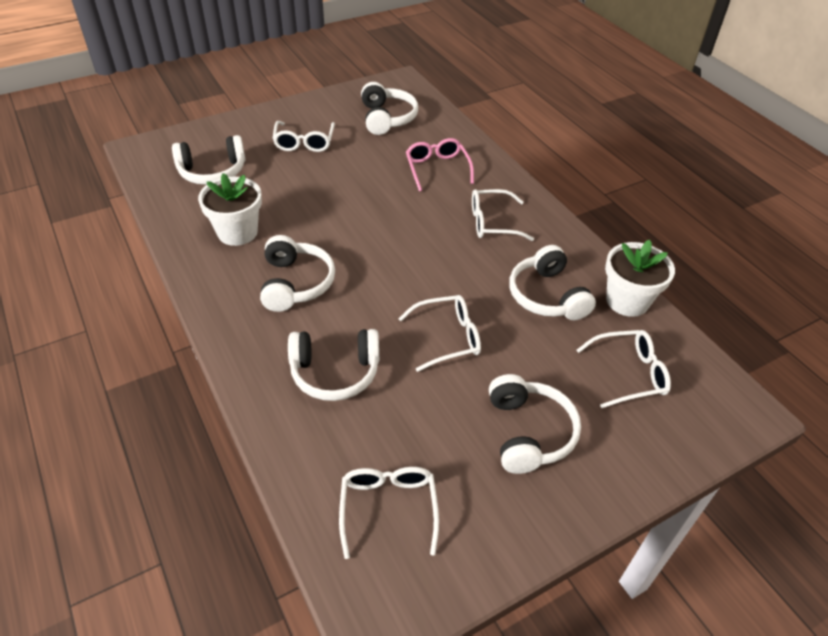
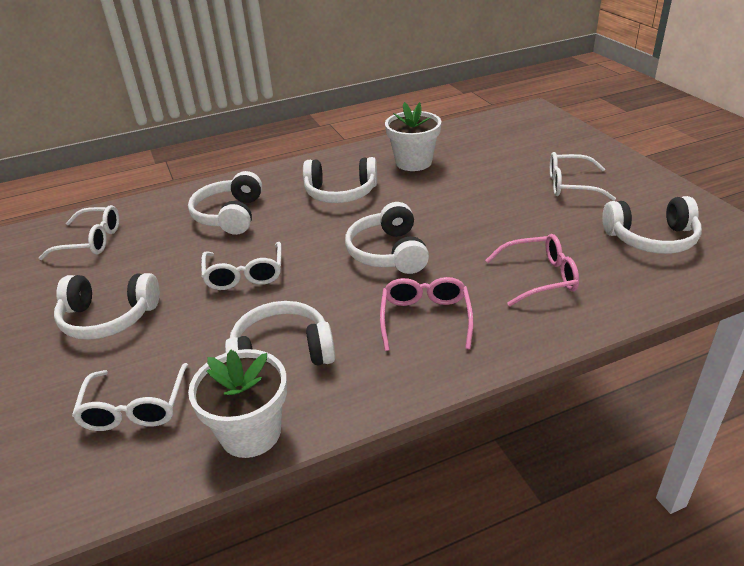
camera: 100 degrees right, 10 degrees down
white headphones [172,135,246,185] -> white headphones moved to [345,202,429,274]
white glasses [472,189,534,241] -> pink glasses [380,277,473,351]

